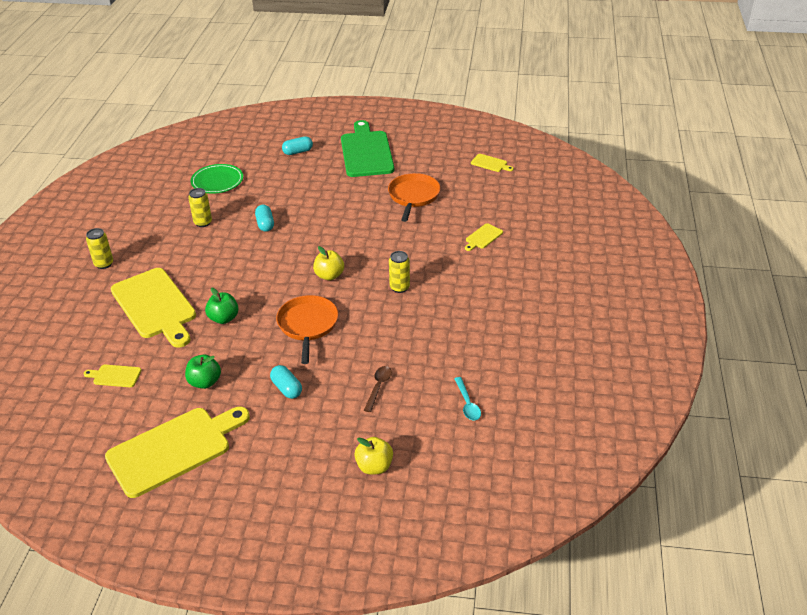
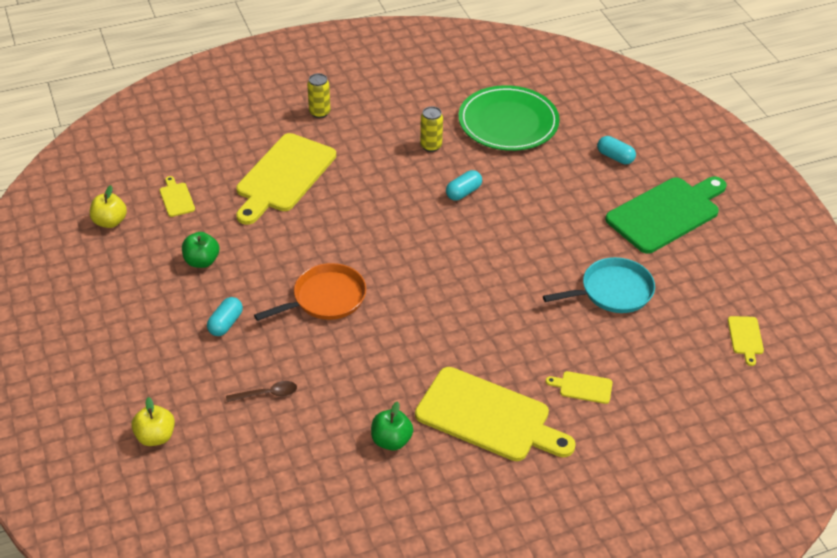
camera: 60 degrees right, 5 degrees up
yellow cutting board [105,407,250,498] -> yellow cutting board moved to [415,367,576,461]
green plate [191,164,243,194] -> green plate [459,85,560,151], size x1.57
green apple [205,288,239,324] -> green apple moved to [371,401,413,451]
yellow apple [313,246,344,280] -> yellow apple moved to [90,185,127,228]
orange pan [388,173,440,222] -> turquoise pan [543,257,655,313]
yellow can [389,251,410,293] -> none
turquoise spoon [454,377,481,420] -> none

